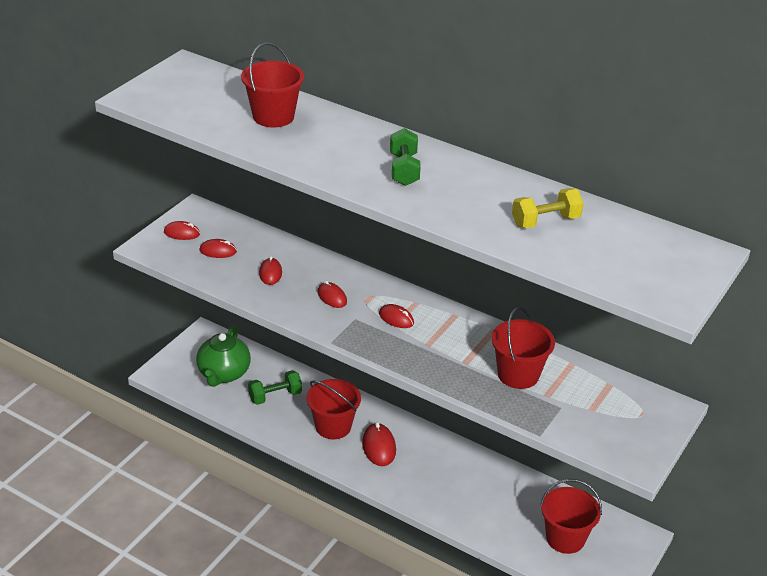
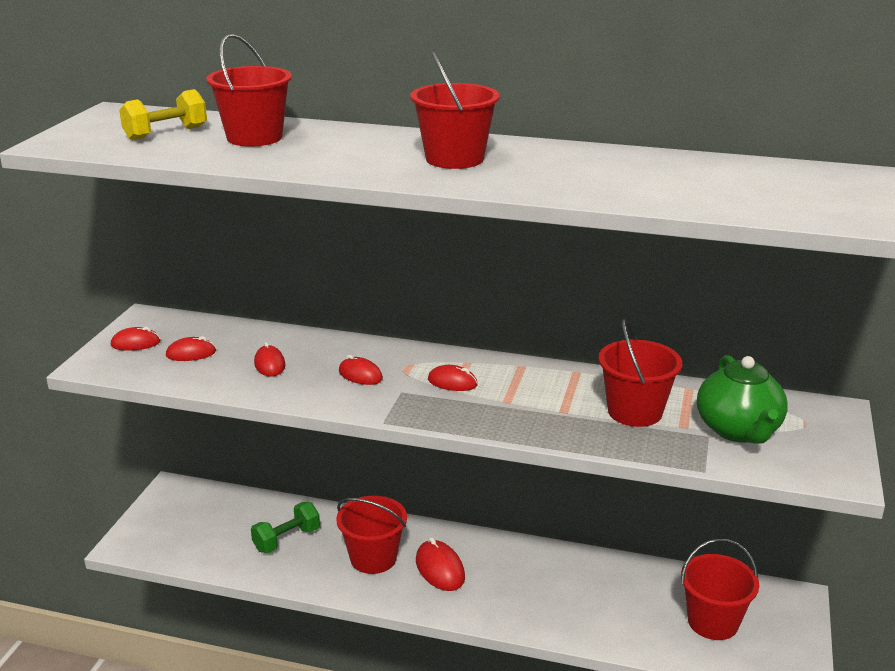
camera: 15 degrees left, 10 degrees down
green teapot [196,326,251,387] -> green teapot moved to [697,355,788,444]
green dumbbell [390,128,421,186] -> red bucket [411,51,500,169]
yellow dumbbell [512,188,584,228] -> yellow dumbbell moved to [119,89,207,141]

